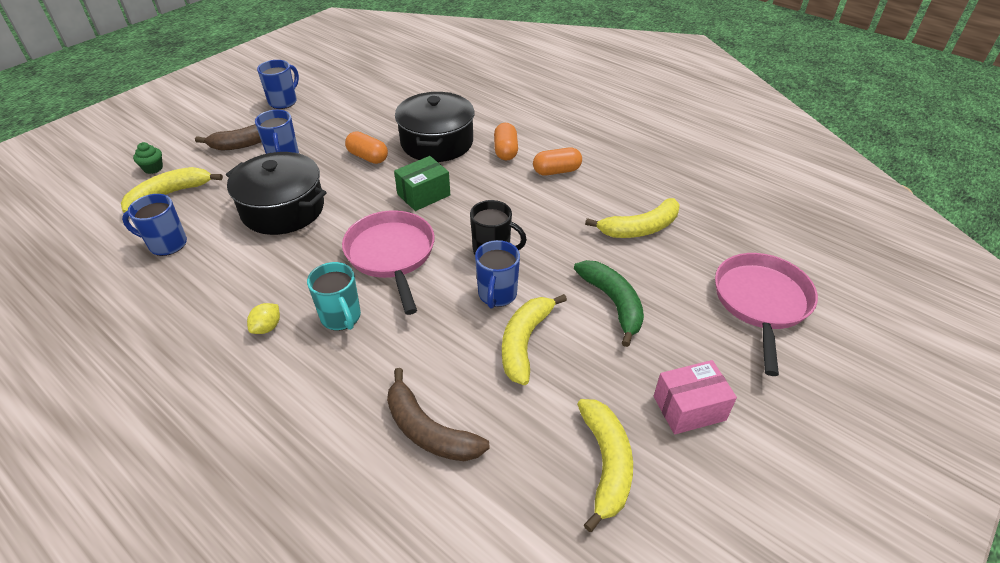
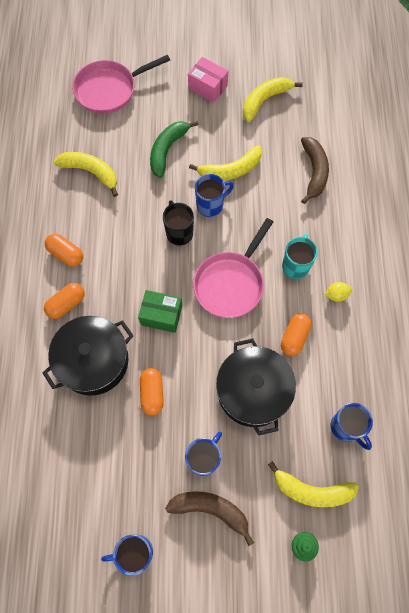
camera: 130 degrees left, 25 degrees up
none -> orange capsule [281,313,312,356]

